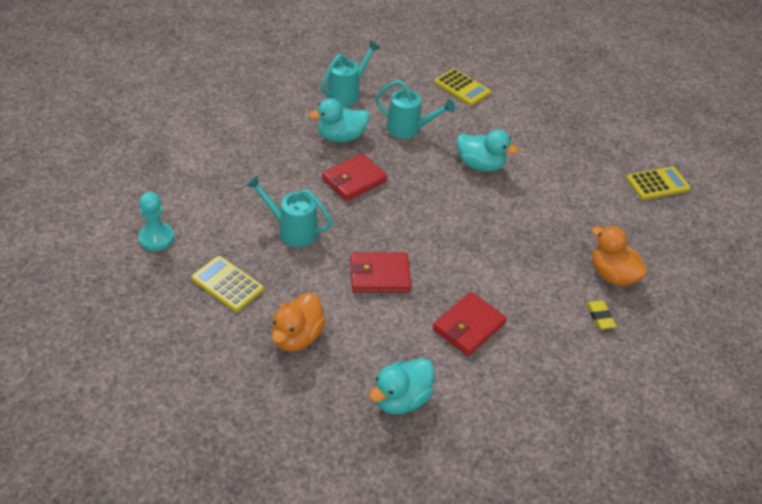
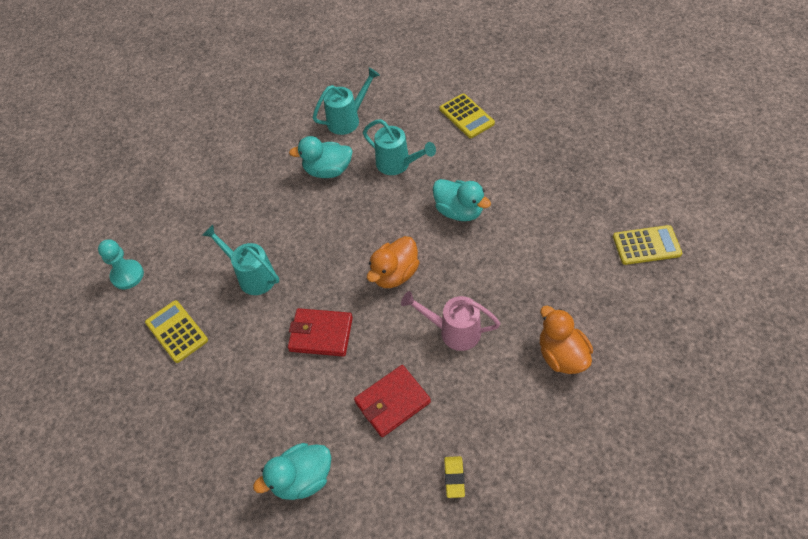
camera: 20 degrees right, 10 degrees up
orange duck [272,293,326,352] -> orange duck moved to [367,236,419,288]
red wallet [322,153,387,201] -> none
yellow eraser [586,301,616,329] -> yellow eraser moved to [444,456,465,498]
none -> pink watering can [401,291,500,351]

